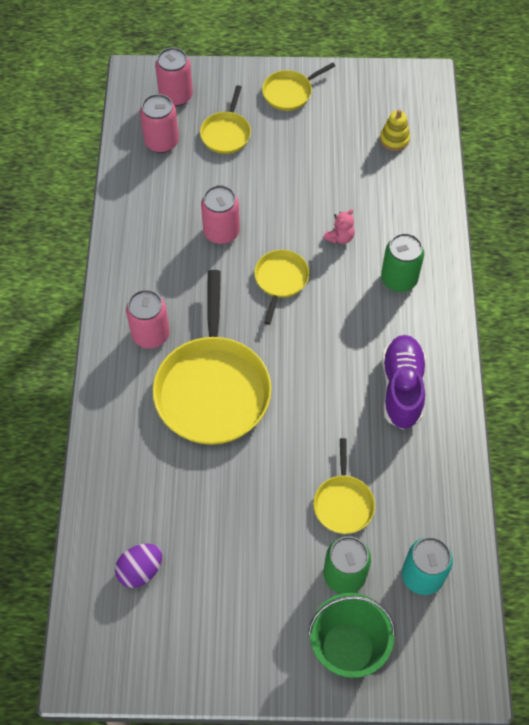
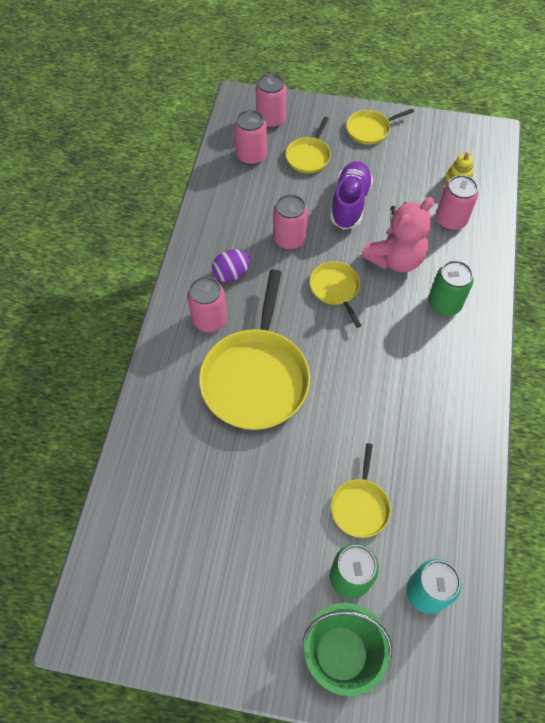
camera: 10 degrees right, 0 degrees up
purple egg [115,544,162,588] -> purple egg moved to [212,249,251,282]
yellow pan [254,250,309,325] -> yellow pan turned 45 degrees counterclockwise [310,261,362,328]
pink teddy bear [323,209,355,244] -> pink teddy bear [362,197,434,272], size x2.21
purple shoe [382,335,426,430] -> purple shoe moved to [330,161,373,229]
none -> pink can [436,175,478,231]

